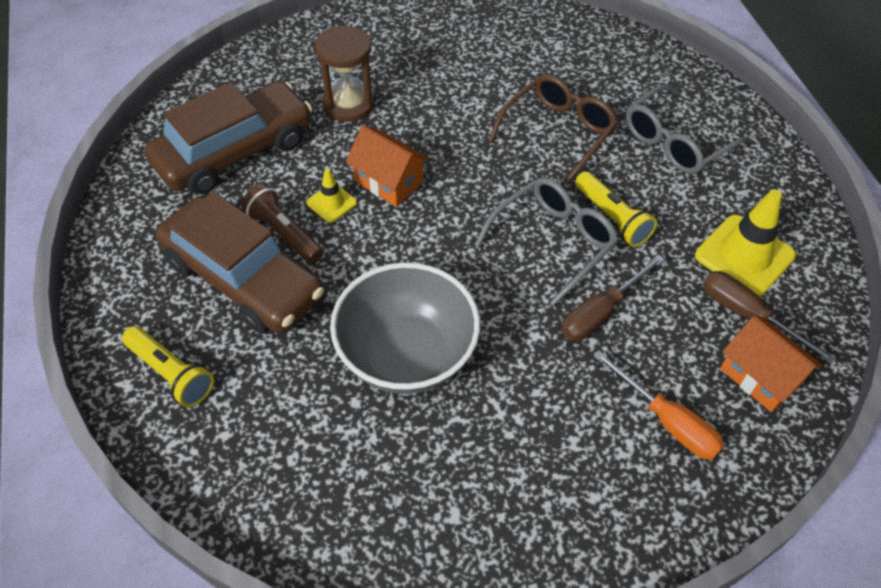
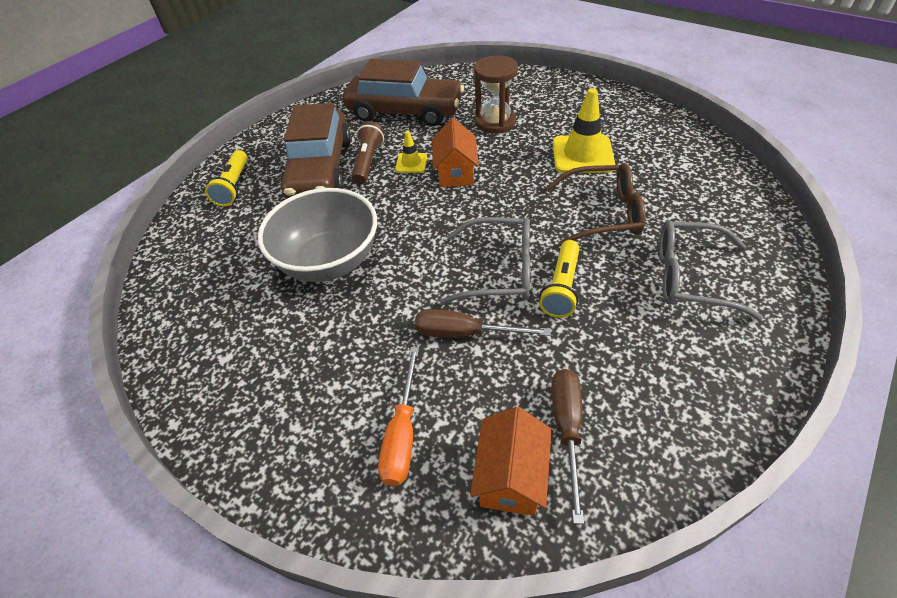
camera: 55 degrees right, 5 degrees down
yellow traffic cone [695,189,796,297] -> yellow traffic cone moved to [553,88,615,173]

